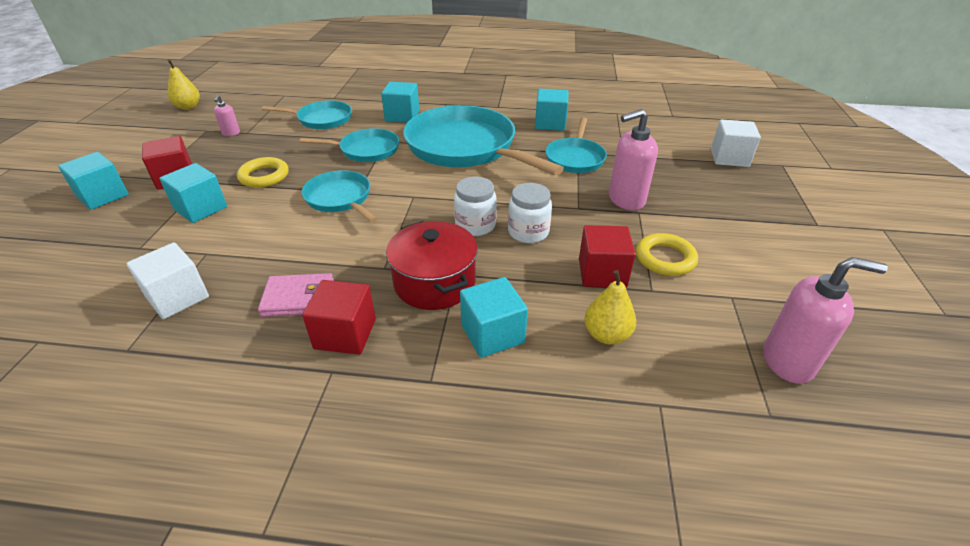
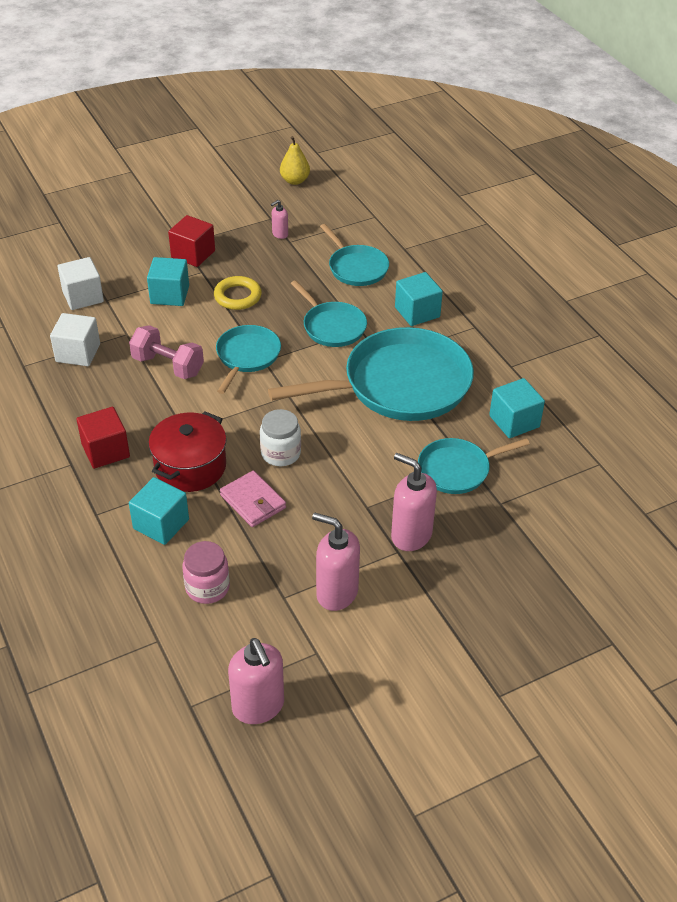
camera: 55 degrees right, 5 degrees up
turquoise cube [58,152,128,210] -> none
pink wallet [258,273,334,317] -> pink wallet moved to [220,470,286,527]
turquoise pan [403,105,564,175] -> turquoise pan turned 60 degrees clockwise [268,327,474,421]
white jar [508,183,552,243] -> none
red cube [579,225,635,288] -> none
yellow pear [584,270,636,344] -> pink jar [182,541,230,604]
yellow ring [636,233,698,276] -> pink soap dispenser [312,513,360,611]
white cube [711,119,761,167] -> white cube moved to [57,257,104,310]
none -> pink dumbbell [129,325,204,379]

